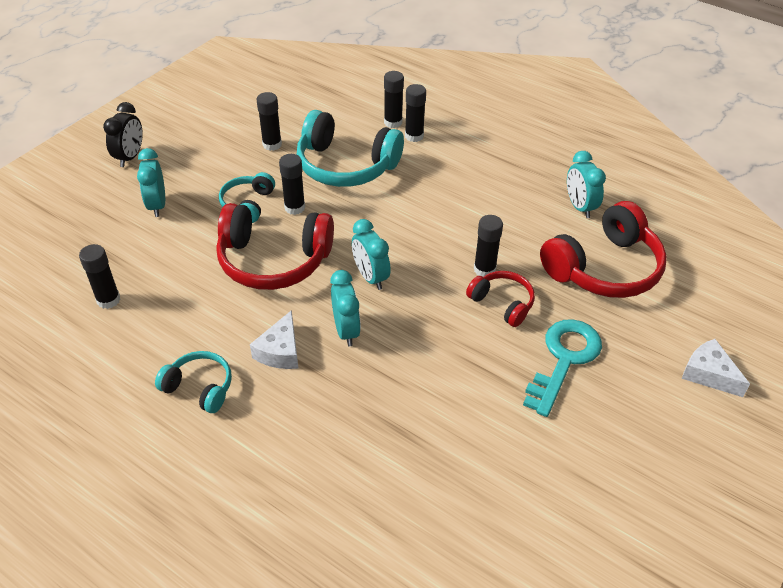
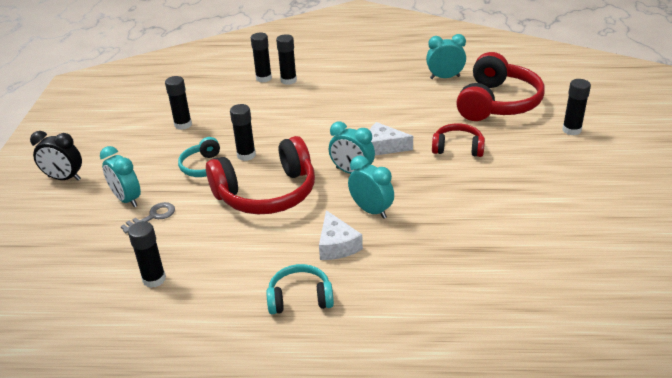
camera: 30 degrees left, 10 degrees down
black clock [103,102,143,167] -> black clock turned 120 degrees clockwise [30,131,82,181]
turquoise headphones [297,110,404,187] -> none
black glue stick [474,215,503,277] -> black glue stick moved to [562,79,591,135]
turquoise key [523,319,602,417] -> none
turquoise clock [567,151,606,218] -> turquoise clock turned 135 degrees clockwise [426,34,466,79]
white cheese [682,339,750,397] -> white cheese moved to [370,122,413,155]
none -> grey key [121,202,175,233]

